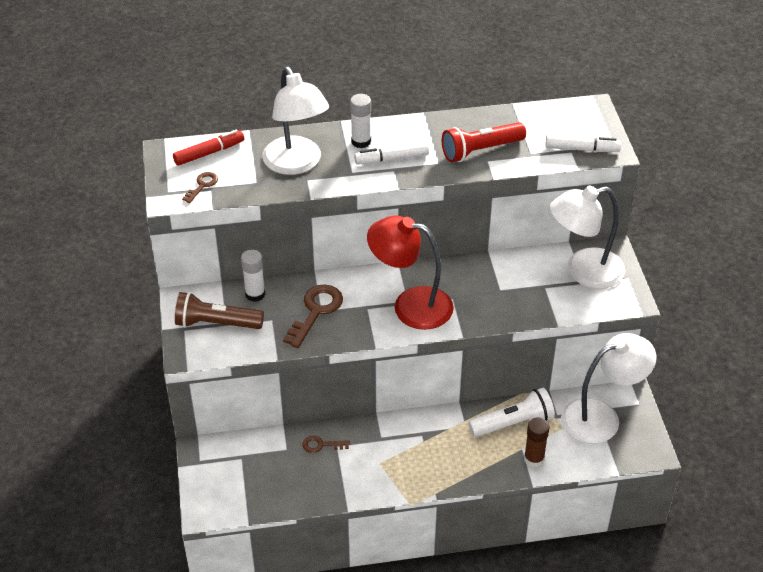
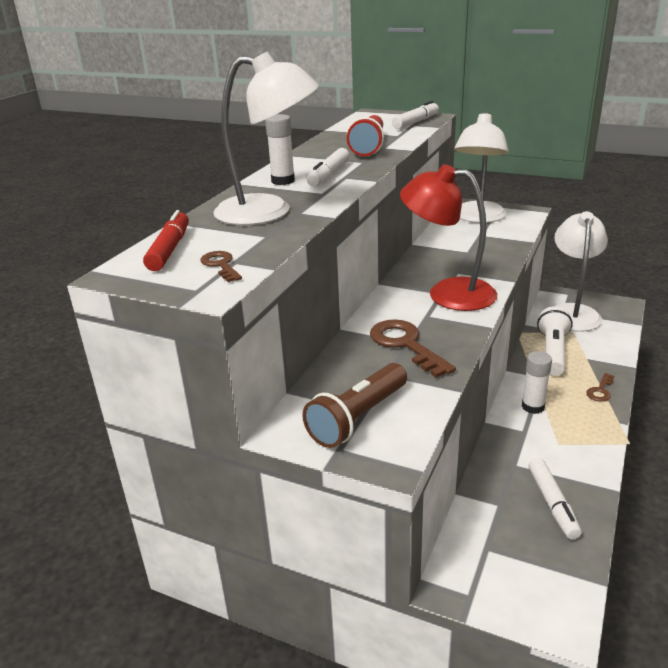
camera: 55 degrees left, 15 degrees down
white glue stick [241,250,265,302] -> white glue stick moved to [522,351,552,414]
brown key [302,436,350,453] -> brown key moved to [586,373,614,402]
red lamp [367,215,454,330] -> red lamp turned 60 degrees clockwise [400,164,497,311]
brown glue stick [524,417,550,467] -> none
none -> white marker [528,458,582,539]

